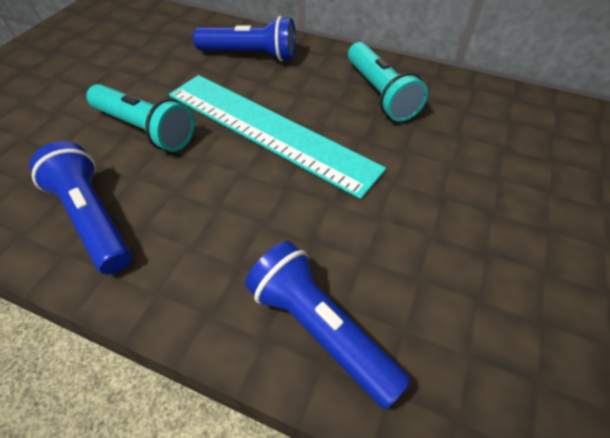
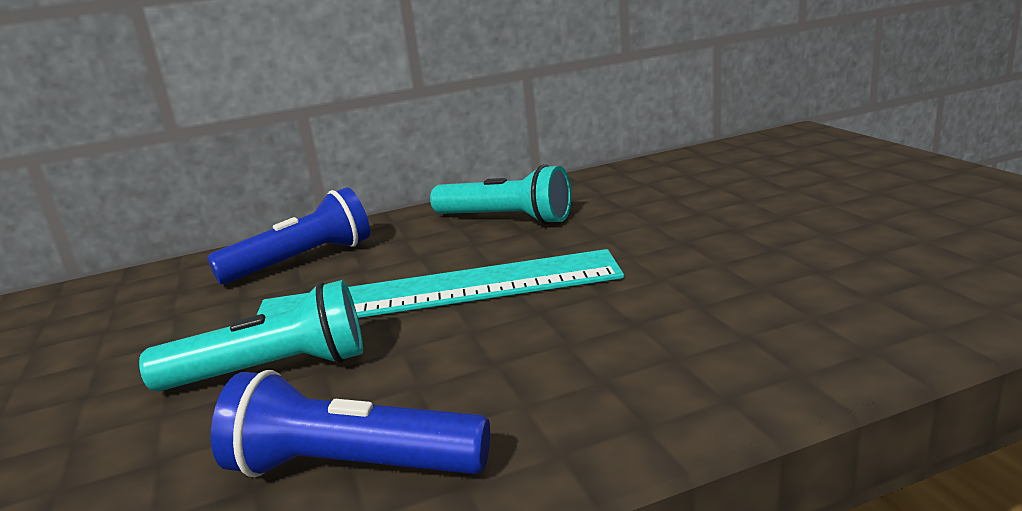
camera: 40 degrees left, 30 degrees down
blue flashlight [245,241,411,409] -> none

